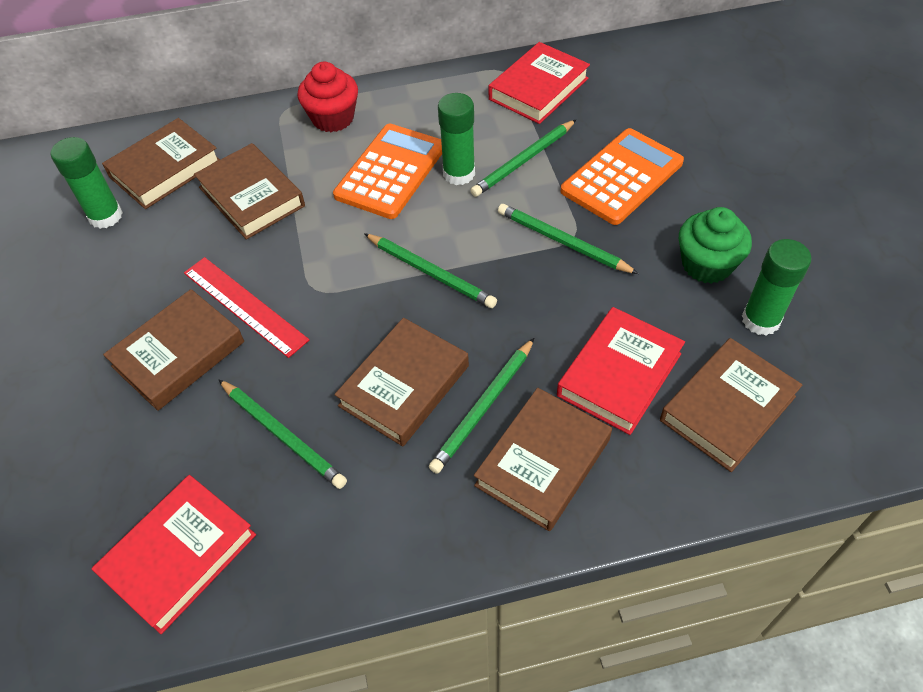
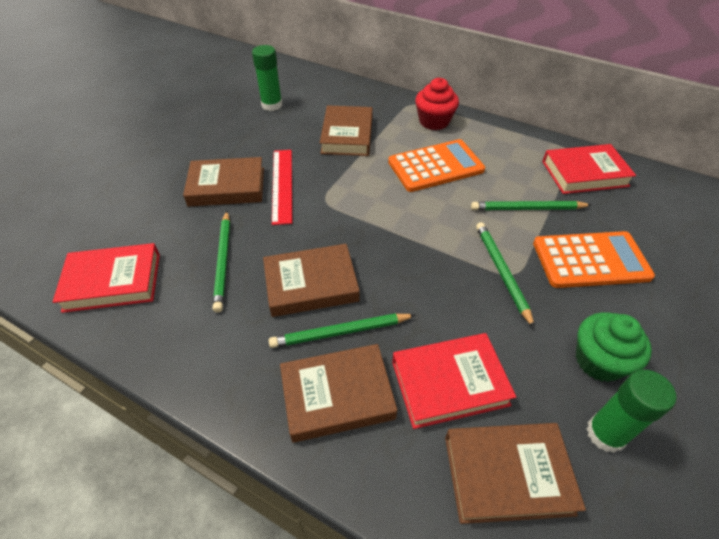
camera: 40 degrees right, 5 degrees down
brown book [102,118,220,209] -> none
green pencil [364,233,497,308] -> none
green glue stick [438,93,475,185] -> none

